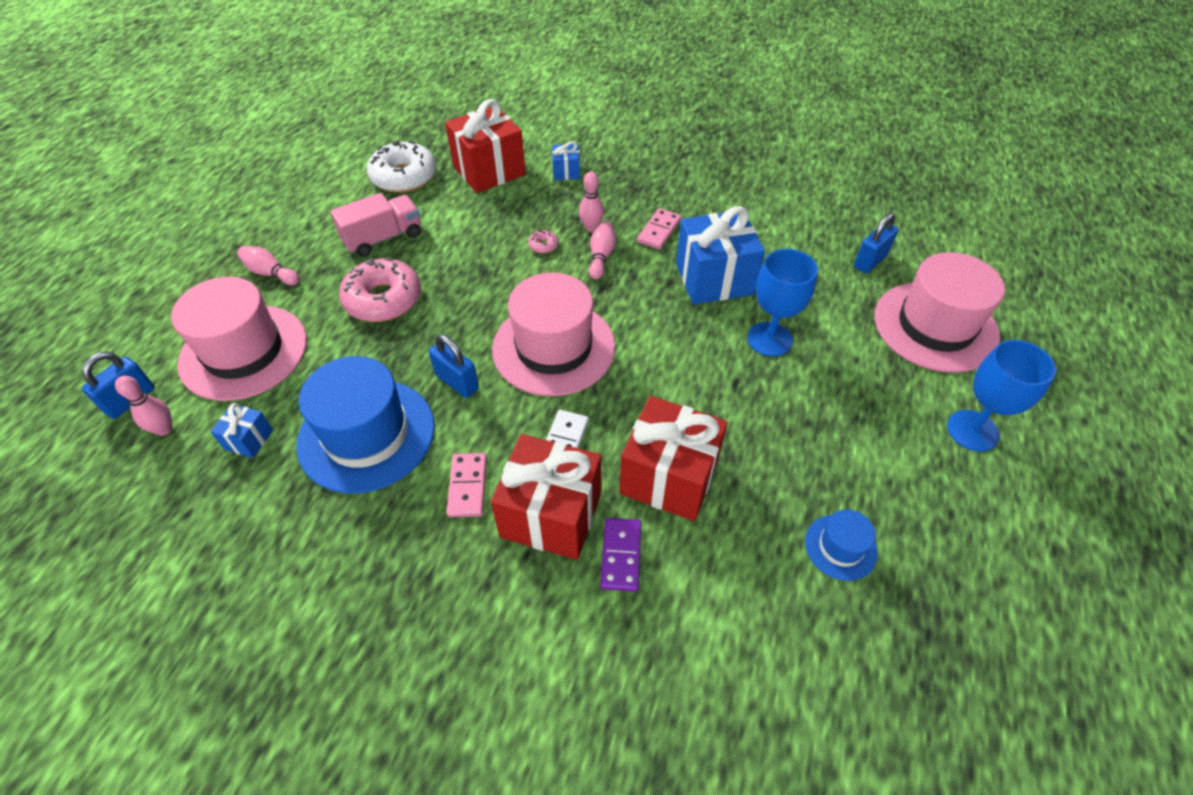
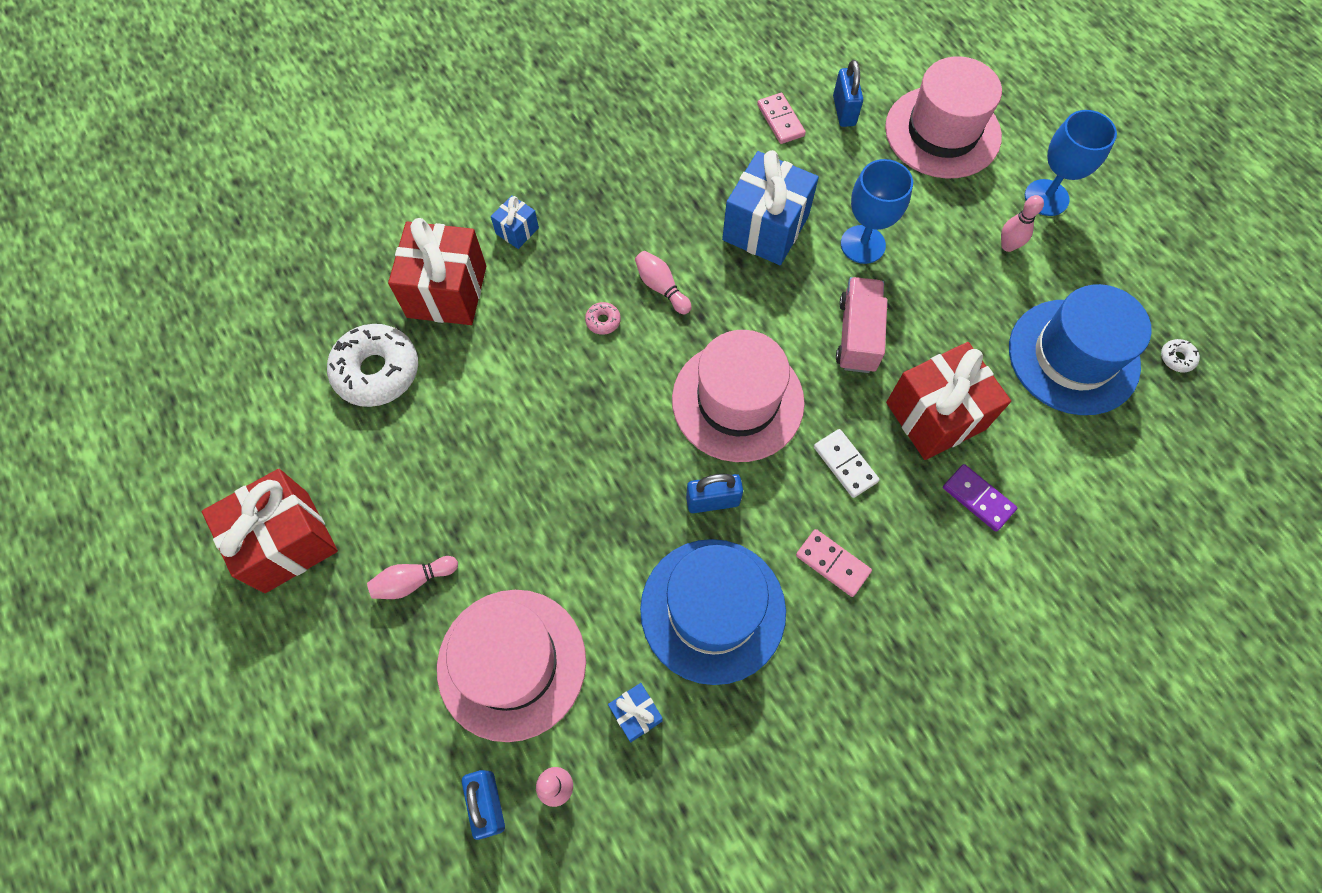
camera: 50 degrees left, 15 degrees up
pink truck [330,193,421,257] -> pink truck moved to [836,277,887,373]
pink donut [339,257,421,322] -> none
red gift [491,434,601,560] -> red gift moved to [202,469,338,593]
pink bowling pin [579,172,604,232] -> pink bowling pin moved to [1001,195,1044,252]
pink domino [637,208,681,250] -> pink domino moved to [757,93,806,144]
blue hat [805,509,878,581] -> blue hat [1009,284,1152,415], size x2.12
none -> white donut [1161,339,1200,372]

